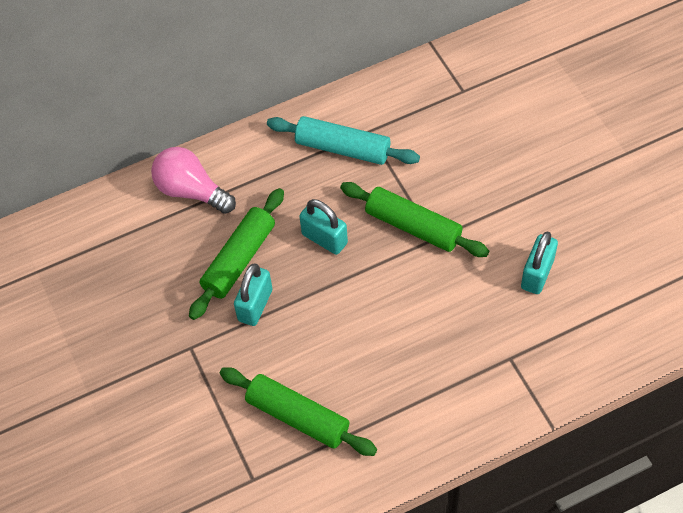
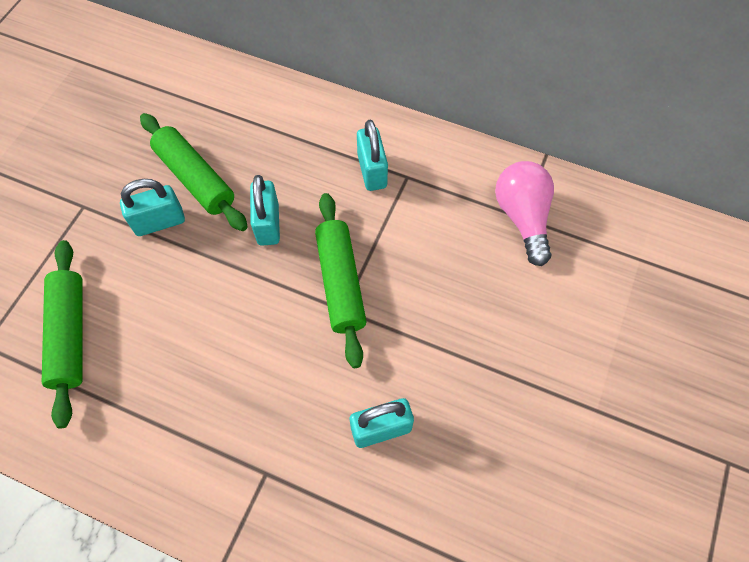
camera: 45 degrees right, 5 degrees up
pink light bulb [151,147,236,214] -> pink light bulb moved to [495,161,554,266]
green rolling pin [189,188,284,320] -> green rolling pin turned 60 degrees clockwise [140,113,248,231]
turquoise rolling pin [267,116,420,165] -> turquoise padlock [357,120,388,191]

